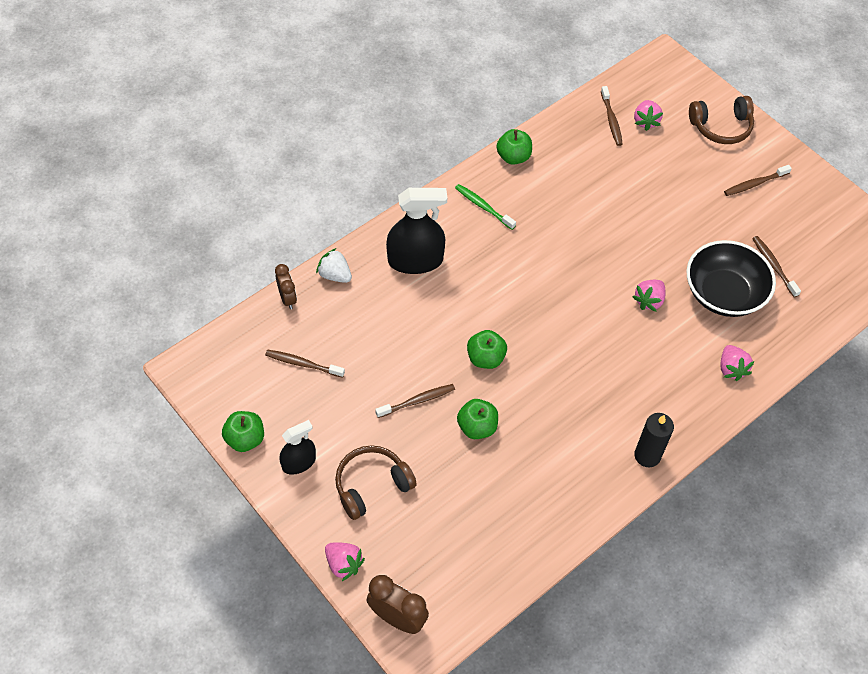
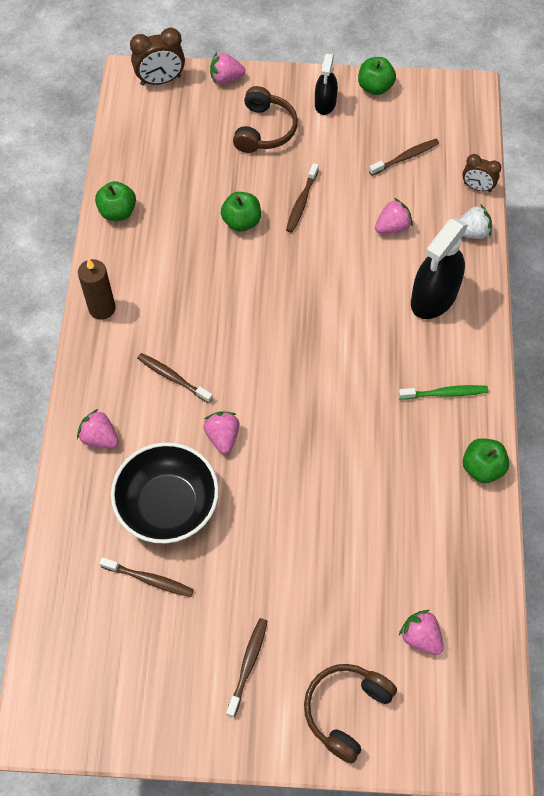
camera: 135 degrees right, 5 degrees up
green apple [467,330,507,369] -> green apple moved to [95,181,136,221]
brown toothbrush [601,86,623,146] -> brown toothbrush moved to [137,353,213,403]
black candle [634,413,674,467] -> brown candle [78,258,116,320]
none -> pink strawberry [375,198,413,234]

